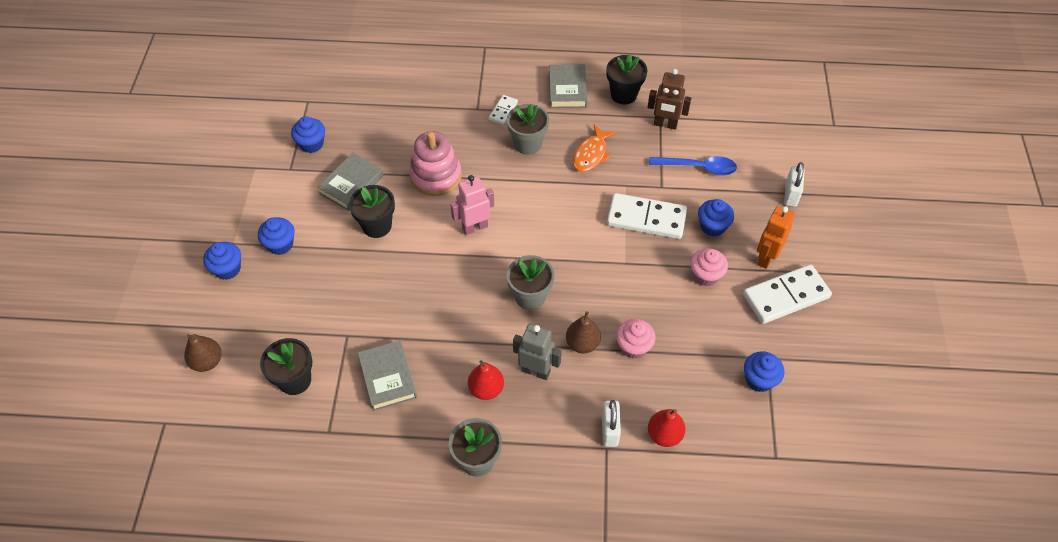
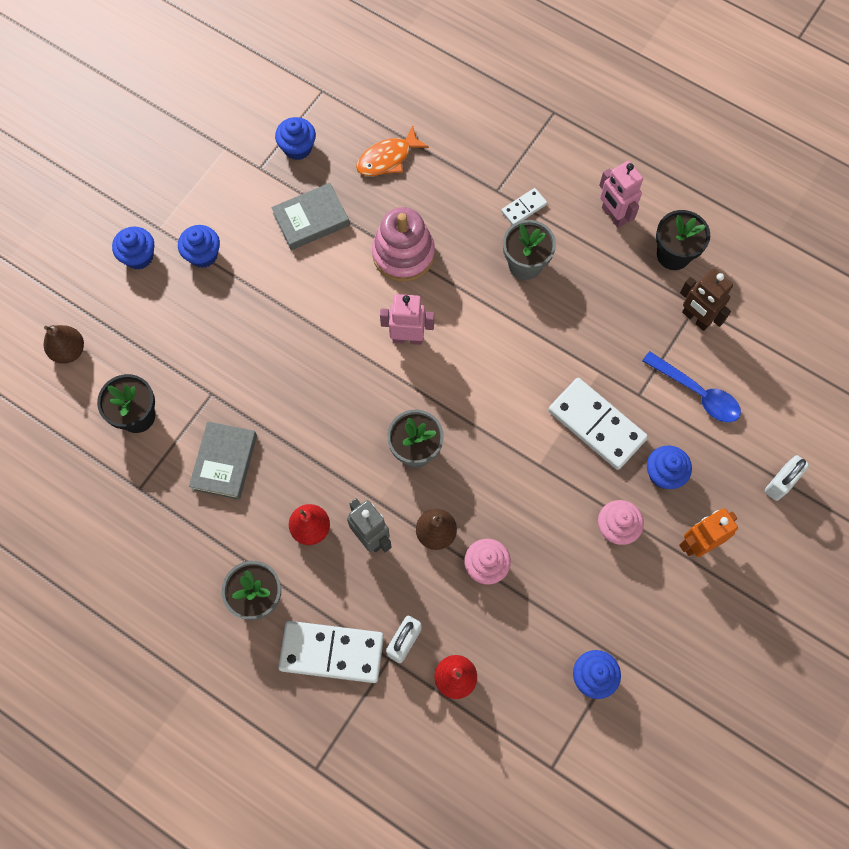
camera: 30 degrees right, 15 degrees up
black flower pot [349,185,395,238] -> none
grey book [549,64,587,108] -> pink robot [599,161,643,228]
orange fish [573,125,616,172] -> orange fish moved to [356,126,429,176]
white domino [743,264,832,324] -> white domino moved to [278,621,384,683]

